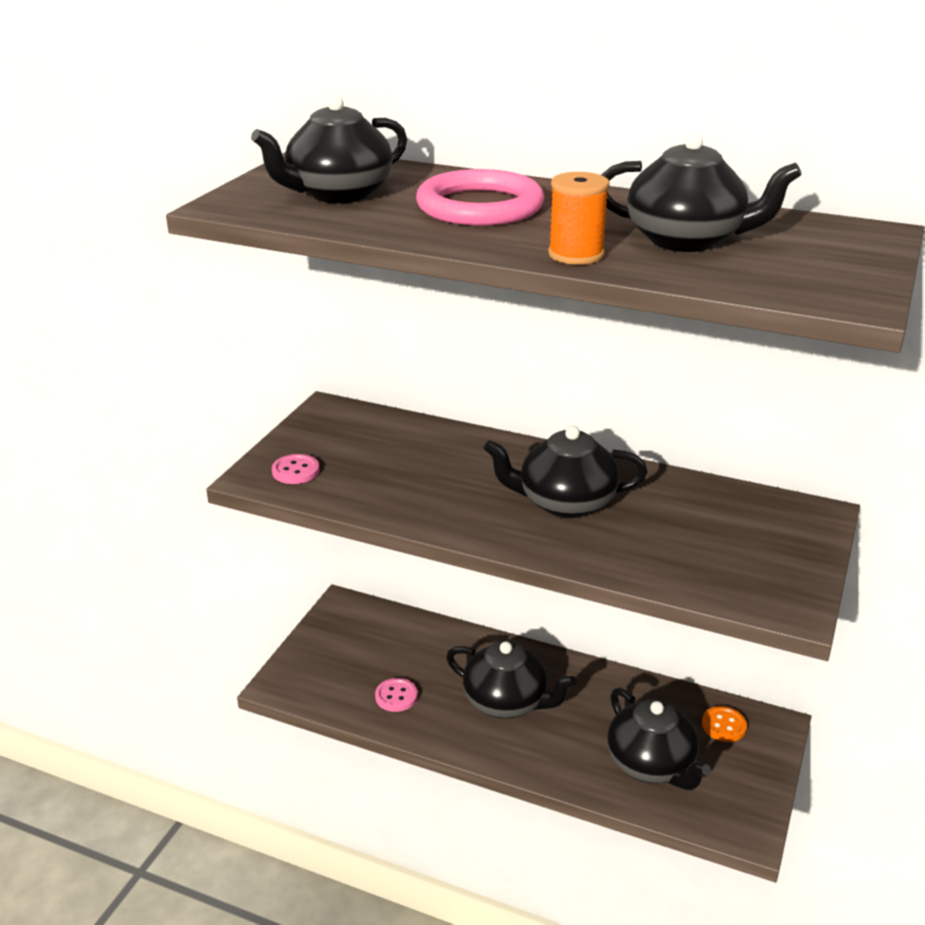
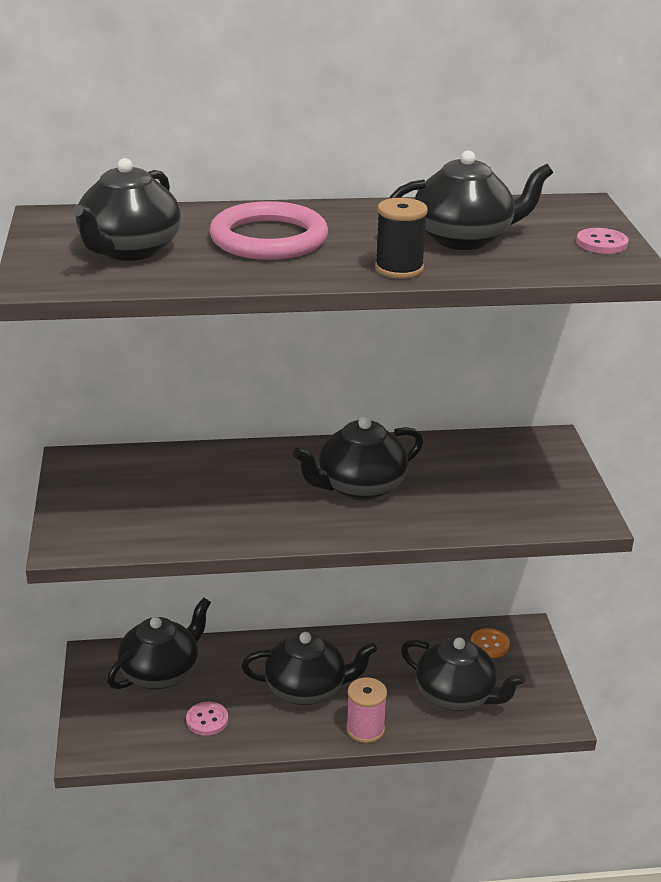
camera: 30 degrees left, 0 degrees up
pink button [272,454,319,484] -> pink button moved to [576,228,629,254]
orange spool [548,172,610,265] -> black spool [375,198,428,279]
none -> black teapot [107,598,211,689]
none -> pink spool [346,677,387,743]

